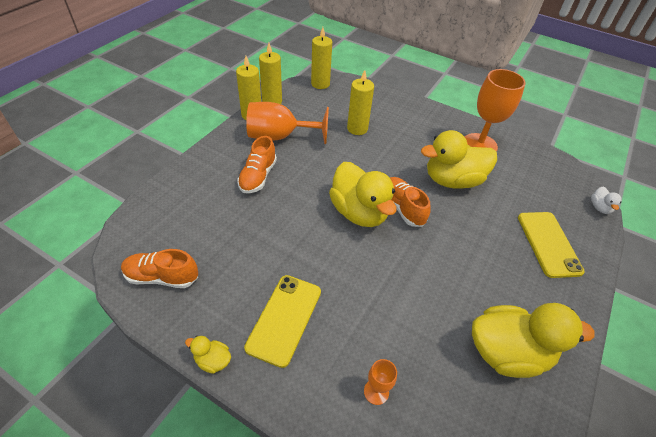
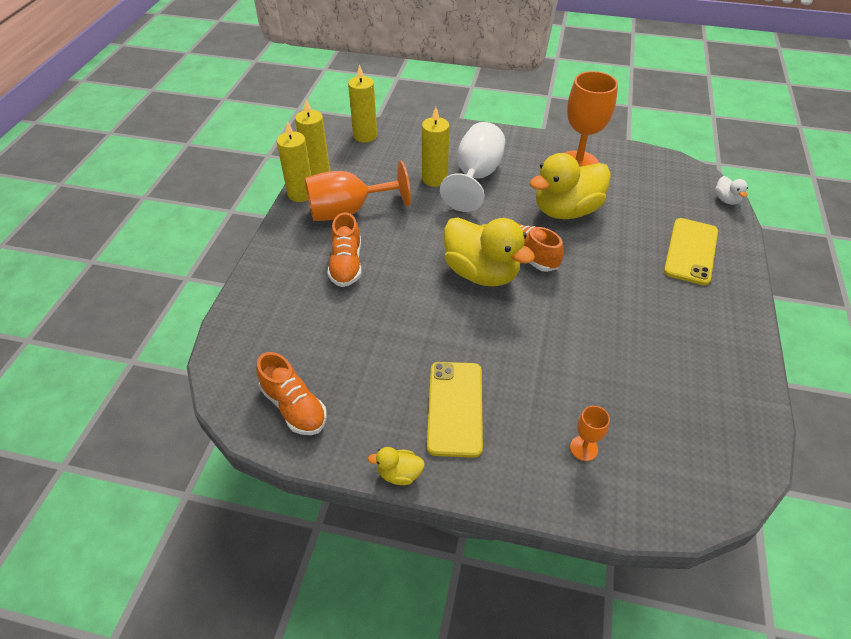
camera: 15 degrees left, 0 degrees up
orange shoe [121,249,198,288] -> orange shoe turned 120 degrees counterclockwise [256,352,327,435]
yellow duck [472,303,595,378] -> none
yellow phone [518,212,585,278] -> yellow phone turned 45 degrees clockwise [664,218,718,285]
none -> white goblet [440,122,505,212]

